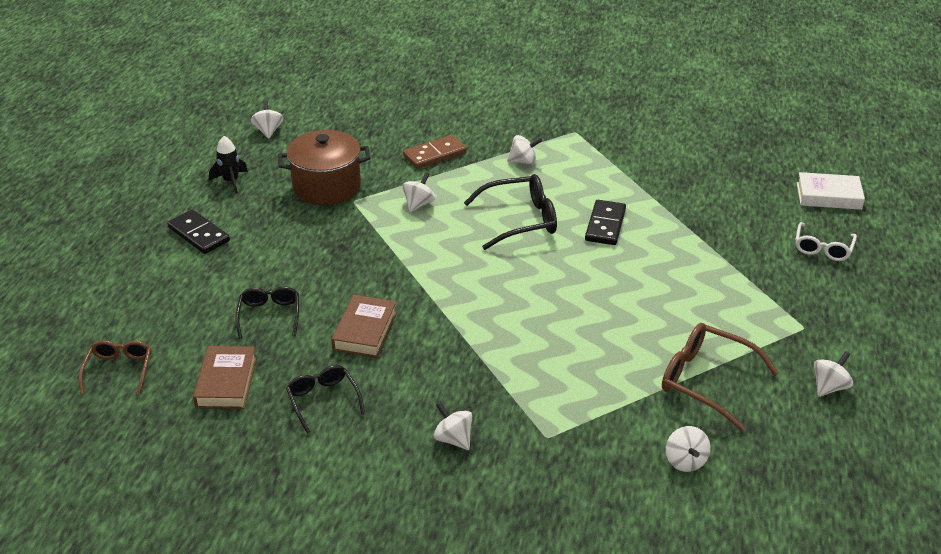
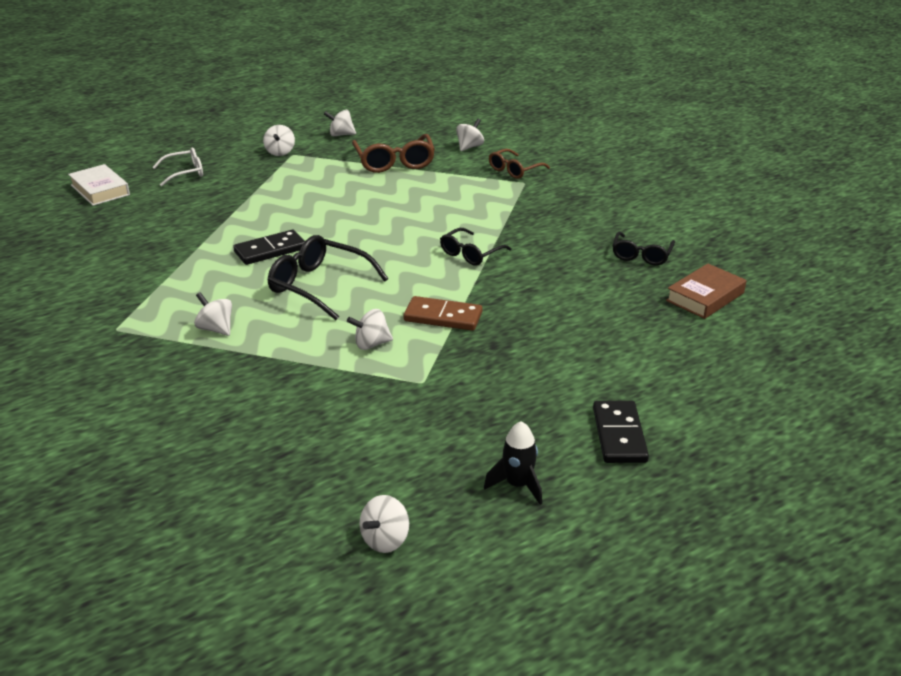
camera: 135 degrees left, 5 degrees down
brown glasses [79,340,151,396] -> brown glasses moved to [489,149,550,179]
black glasses [236,286,299,339] -> black glasses moved to [440,228,512,266]
brown pot [278,130,370,205] -> none
brown book [332,295,397,358] -> none
brown domino [403,135,467,169] -> brown domino moved to [403,296,482,331]
white spinning top [433,402,472,450] -> white spinning top moved to [263,125,295,156]

